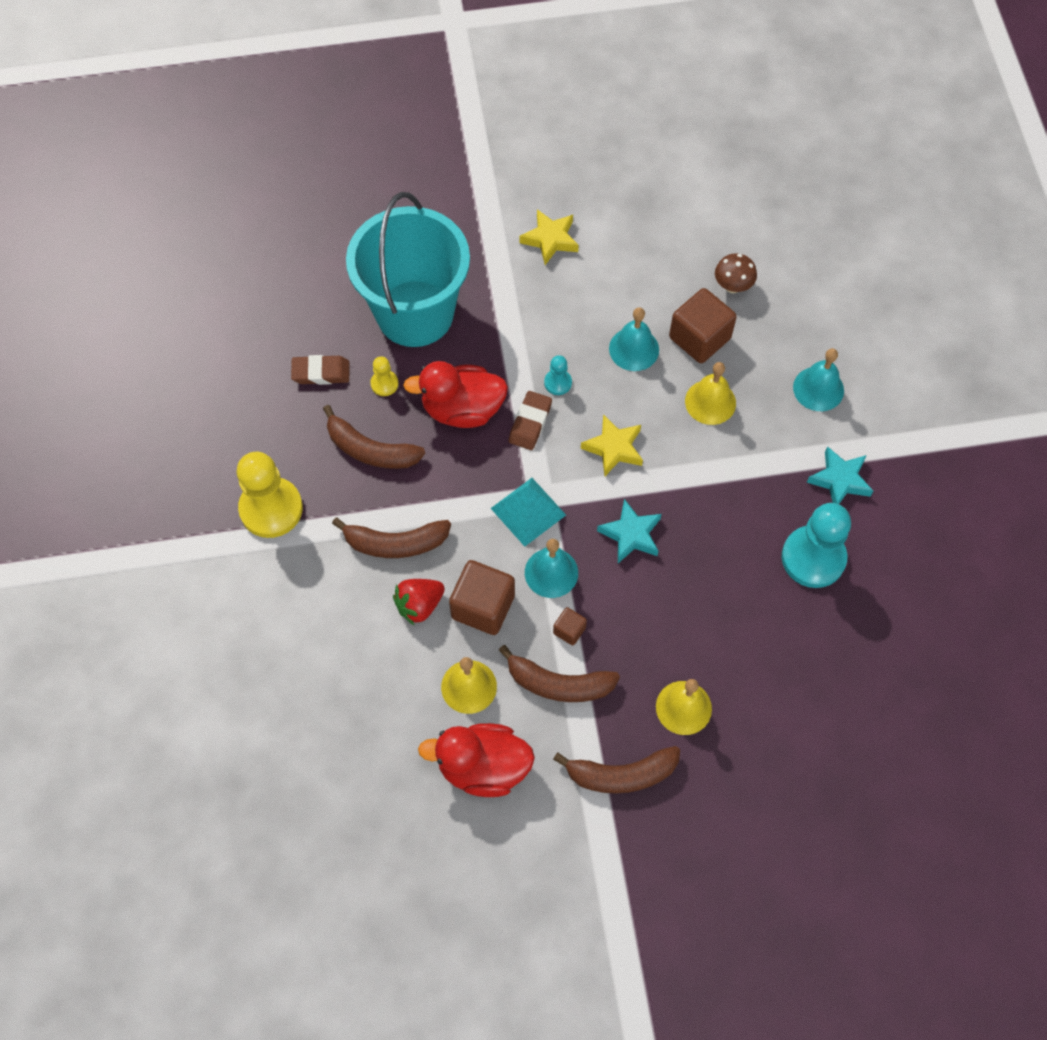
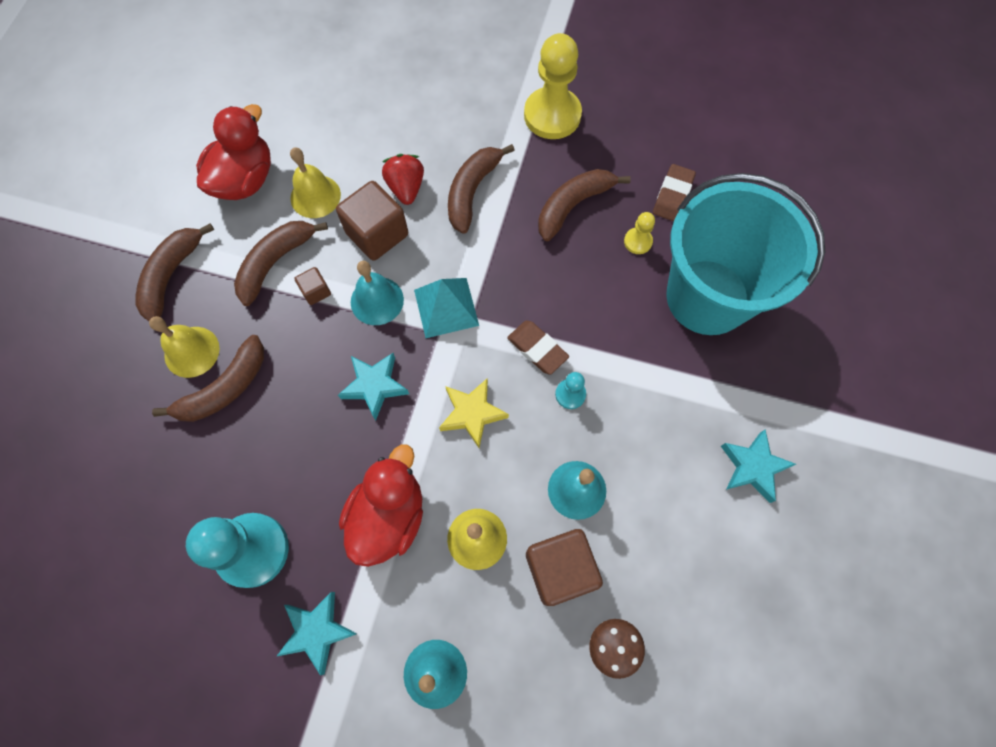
camera: 115 degrees right, 5 degrees up
red duck [403,361,508,428] -> red duck moved to [339,444,423,567]
yellow star [519,209,579,265] -> turquoise star [721,429,796,503]
none -> brown banana [152,335,264,422]

